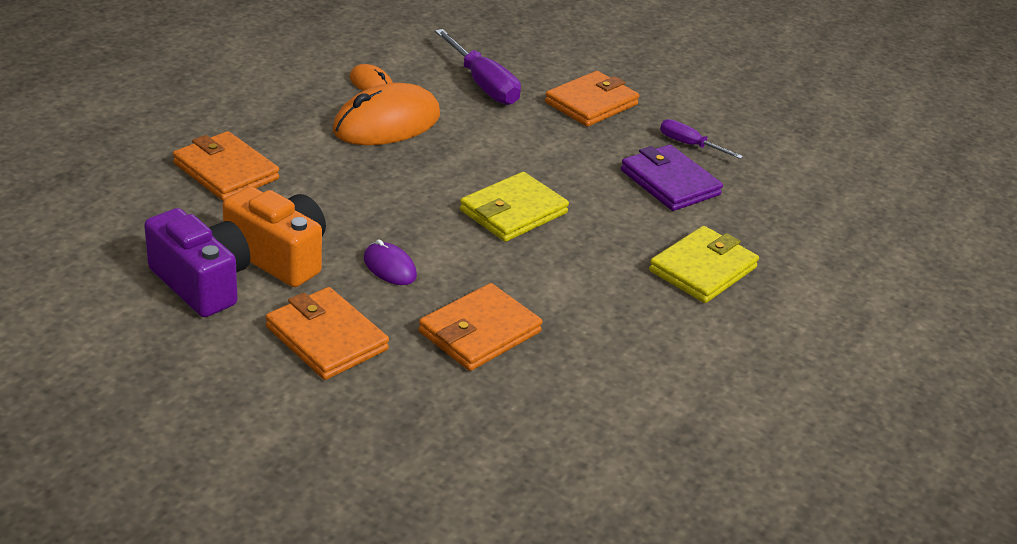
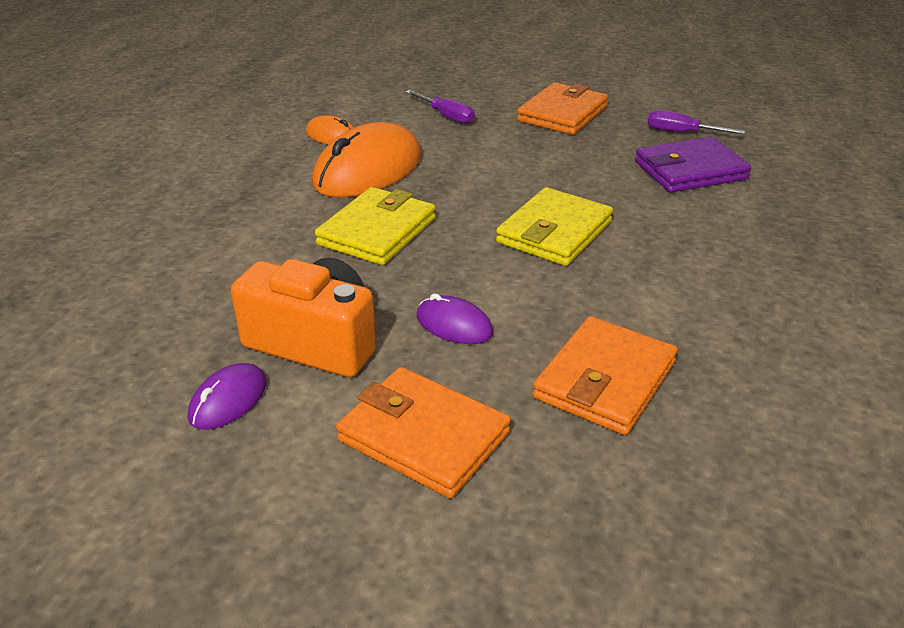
camera: 10 degrees left, 0 degrees up
purple camera [144,208,250,317] -> purple mouse [188,363,267,430]
orange wallet [173,131,279,201] -> none
purple screwdriver [435,29,521,105] -> purple screwdriver [405,90,475,124], size x0.58
purple wallet [621,145,723,211] -> purple wallet turned 60 degrees counterclockwise [635,137,752,192]
yellow wallet [649,226,759,303] -> yellow wallet moved to [315,187,436,265]

